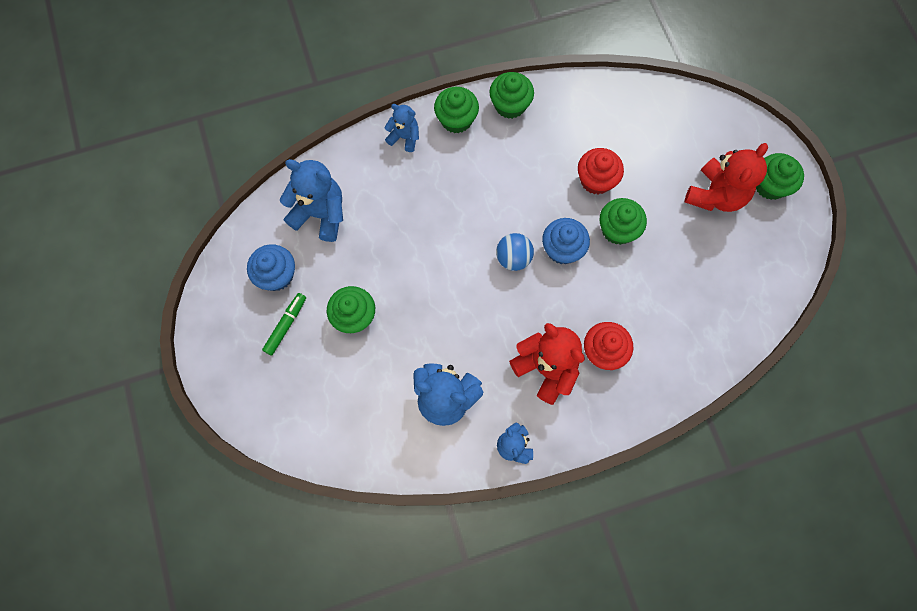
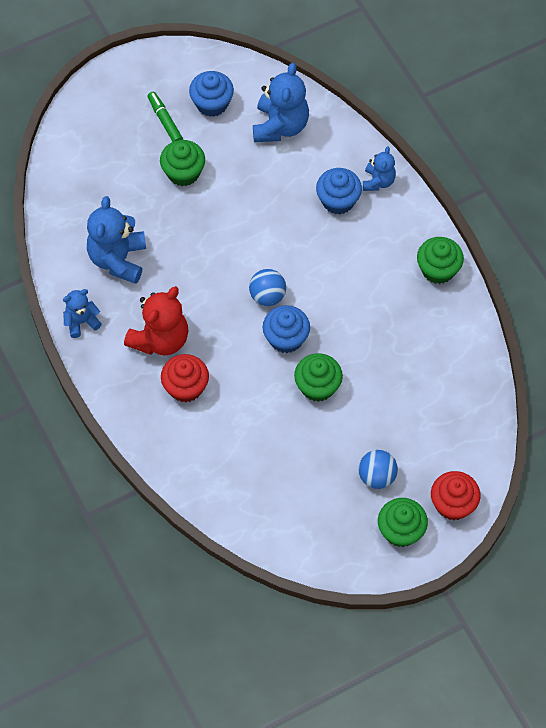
camera: 80 degrees right, 10 degrees down
green marker [262,293,306,355] -> green marker turned 135 degrees counterclockwise [147,92,183,142]
green cupcake [434,87,479,133] -> none
red cupcake [578,148,624,195] -> red cupcake moved to [431,471,481,520]
red teddy bear [685,143,768,212] -> blue ball [359,450,398,489]
none -> blue cupcake [316,168,362,215]

